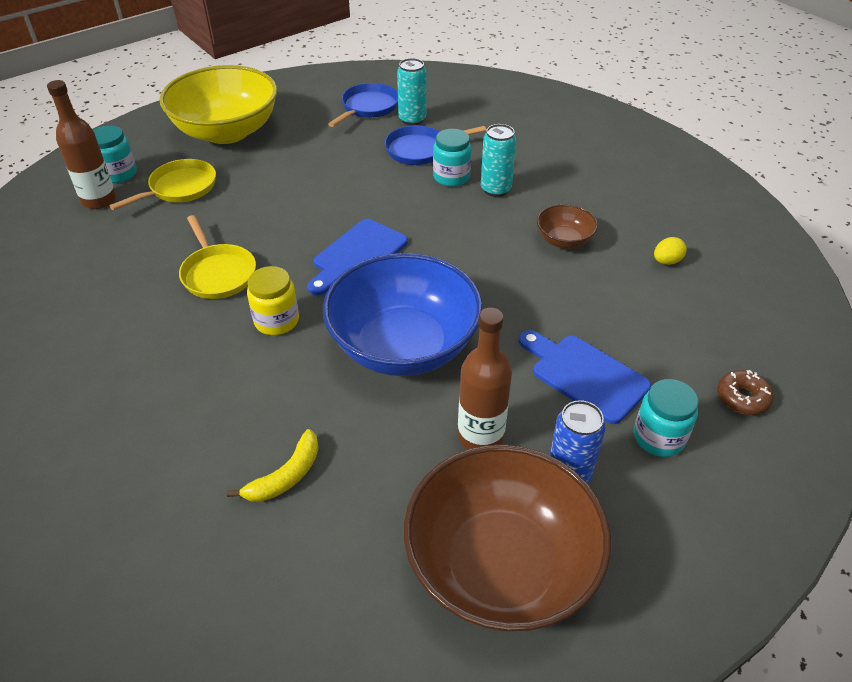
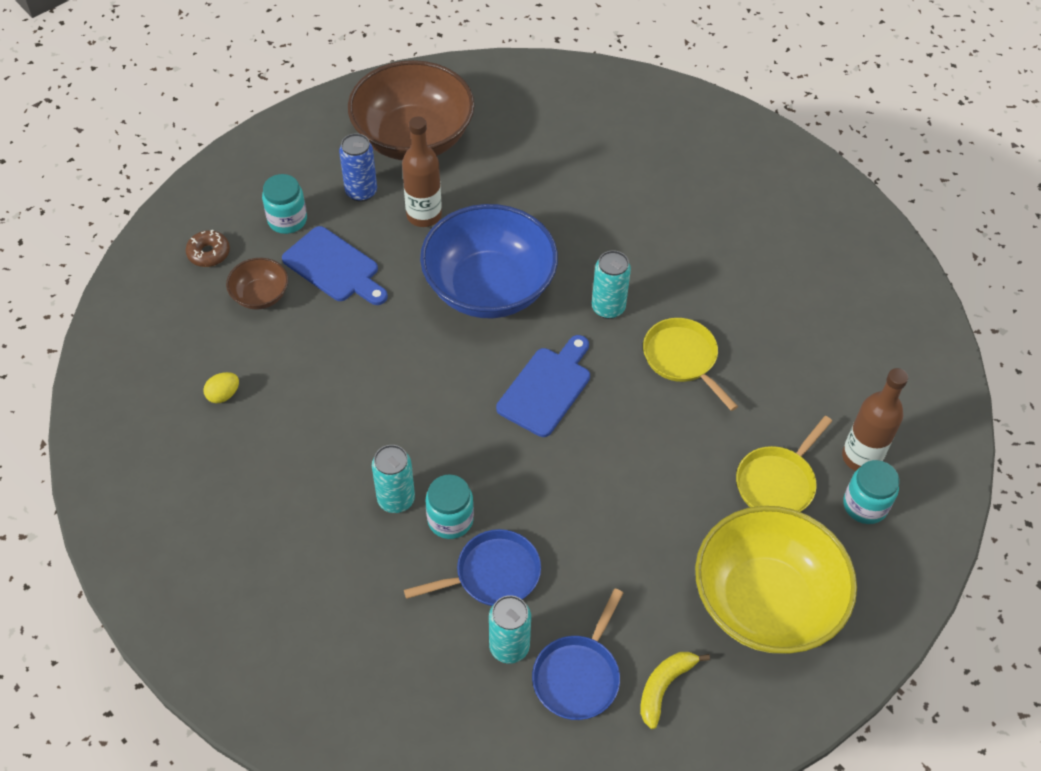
camera: 175 degrees right, 10 degrees up
yellow banana [227,429,319,502] -> yellow banana moved to [640,652,710,729]
yellow jar [247,266,299,335] -> turquoise can [591,250,631,319]
brown bowl [537,204,598,248] -> brown bowl moved to [226,258,288,310]

